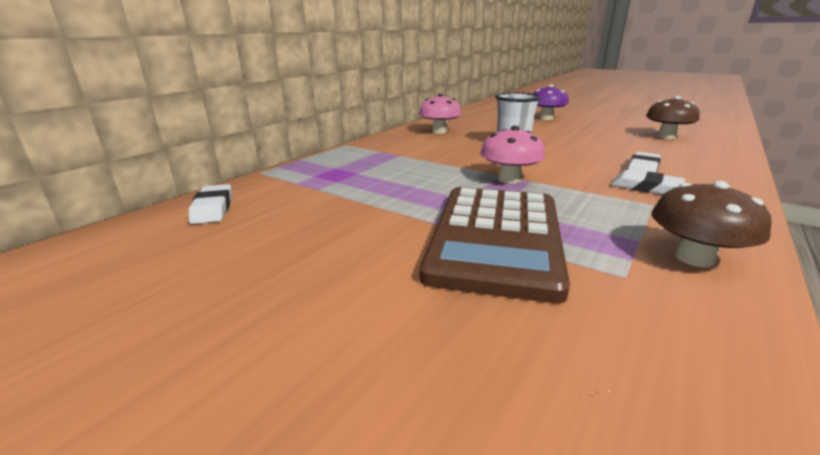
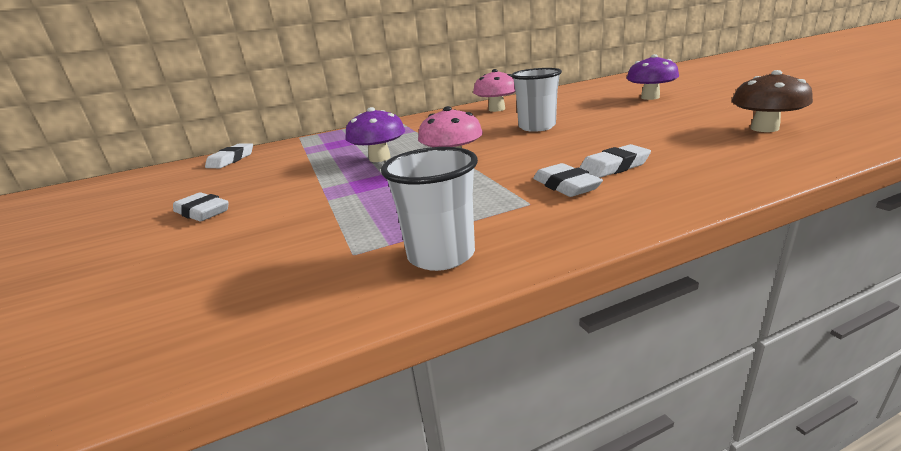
camera: 35 degrees right, 0 degrees up
brown calculator [420,187,570,304] -> none
brown mushroom [652,181,772,268] -> white cup [381,147,478,271]
none -> white eraser [173,192,229,222]
none -> purple mushroom [345,107,405,162]

